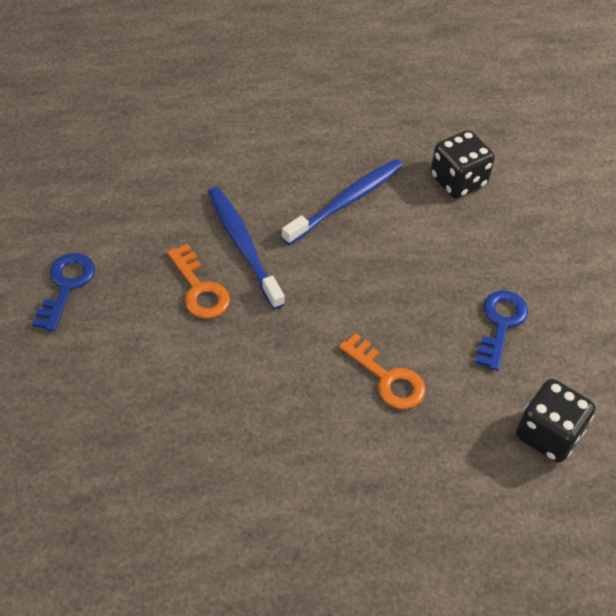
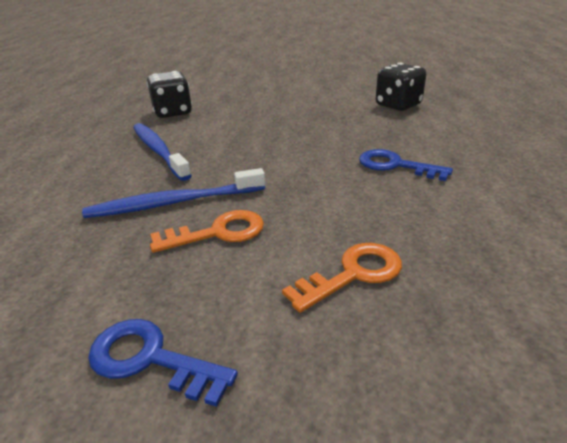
camera: 75 degrees left, 20 degrees down
orange key [339,333,426,409] -> orange key moved to [282,243,402,313]
blue key [475,290,528,371] -> blue key moved to [359,149,453,181]

